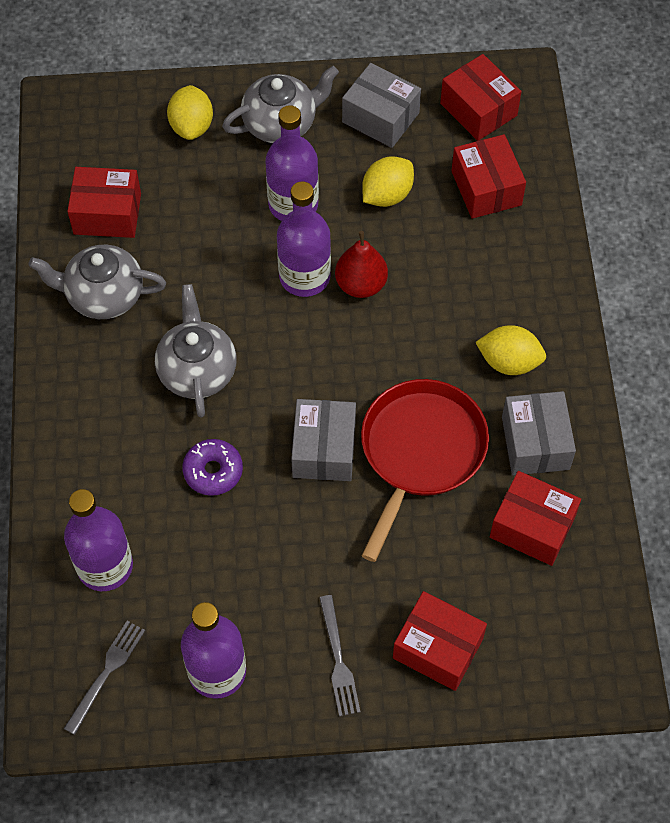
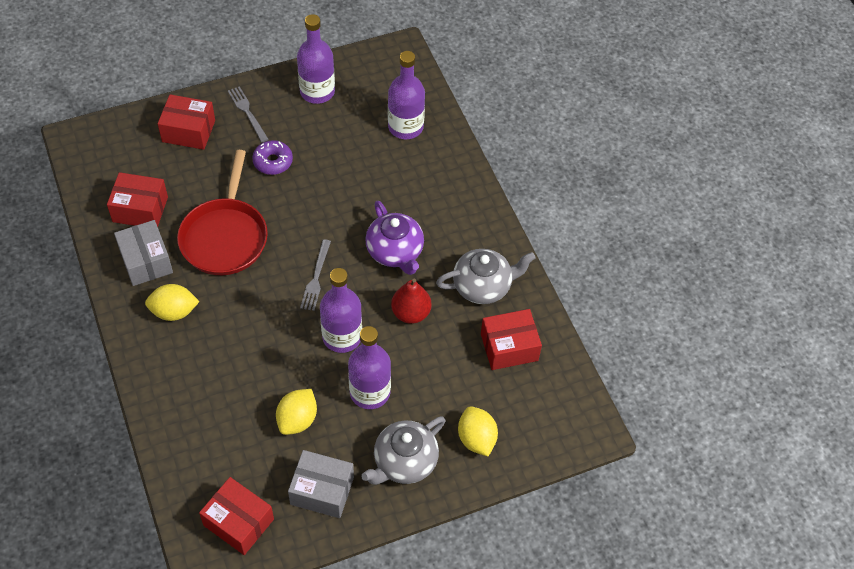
camera: 160 degrees right, 5 degrees down
grey fork [64,621,145,735] -> grey fork moved to [300,239,331,311]
grey teapot [155,284,237,418] -> purple teapot [365,201,424,275]
purple donut [182,439,243,496] -> purple donut moved to [252,140,293,175]
grey box [291,399,356,481] -> none
red pear [335,231,388,298] -> red pear moved to [391,278,432,324]
red box [451,134,526,219] -> none

